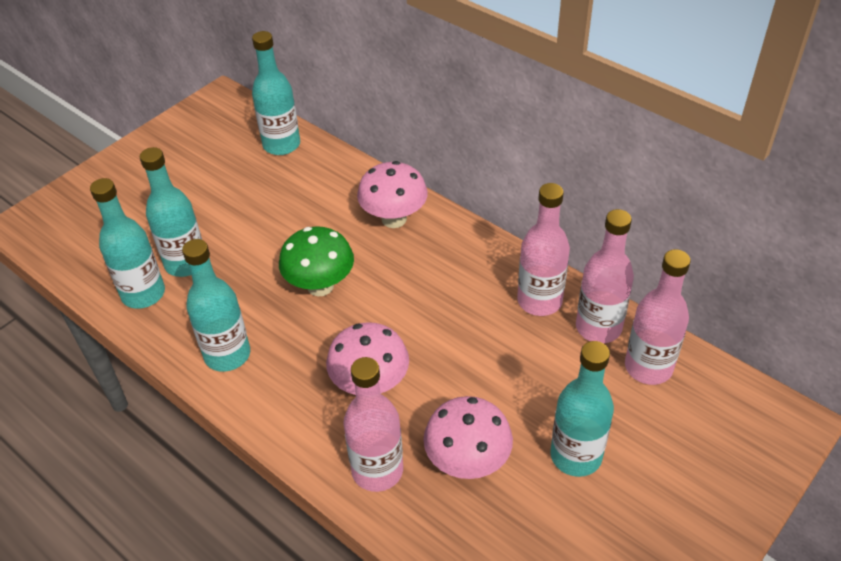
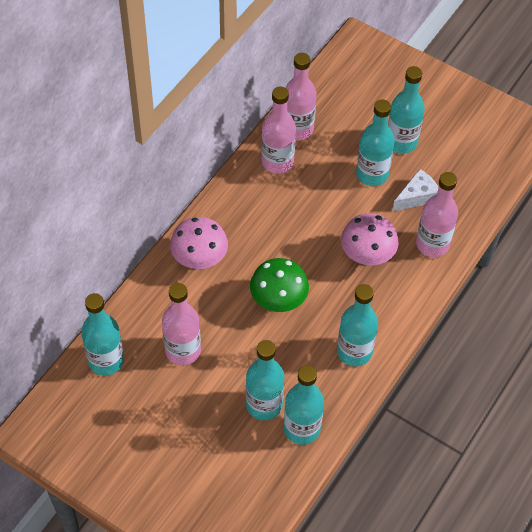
camera: 100 degrees left, 10 degrees up
pink mushroom [423,396,513,479] -> white cheese [392,169,439,211]
pink bottle [625,249,691,385] -> pink bottle moved to [162,283,201,365]
none -> turquoise bottle [356,100,394,186]

